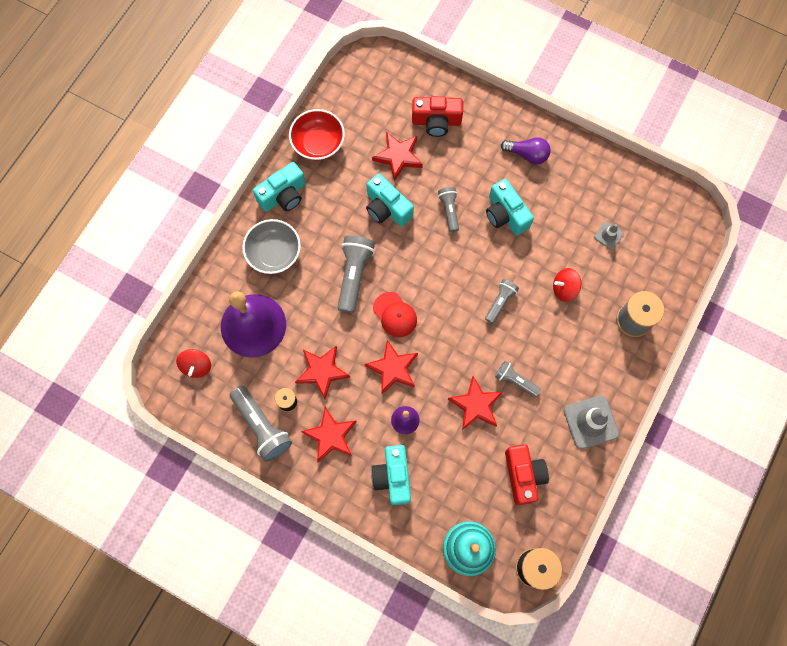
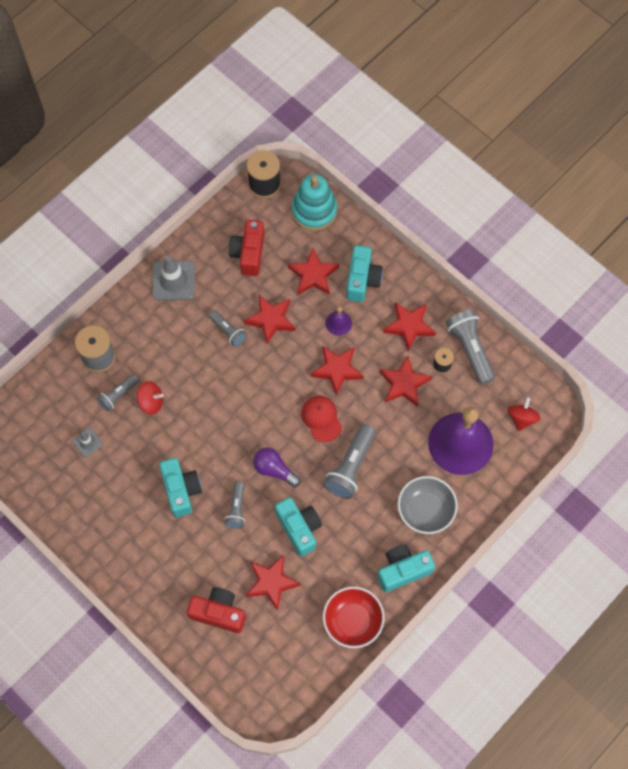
camera: 165 degrees left, 5 degrees down
grey flashlight [485,279,519,324] -> grey flashlight moved to [97,374,139,411]
purple light bulb [501,137,551,164] -> purple light bulb moved to [253,448,300,487]
none -> red star [288,248,339,295]

